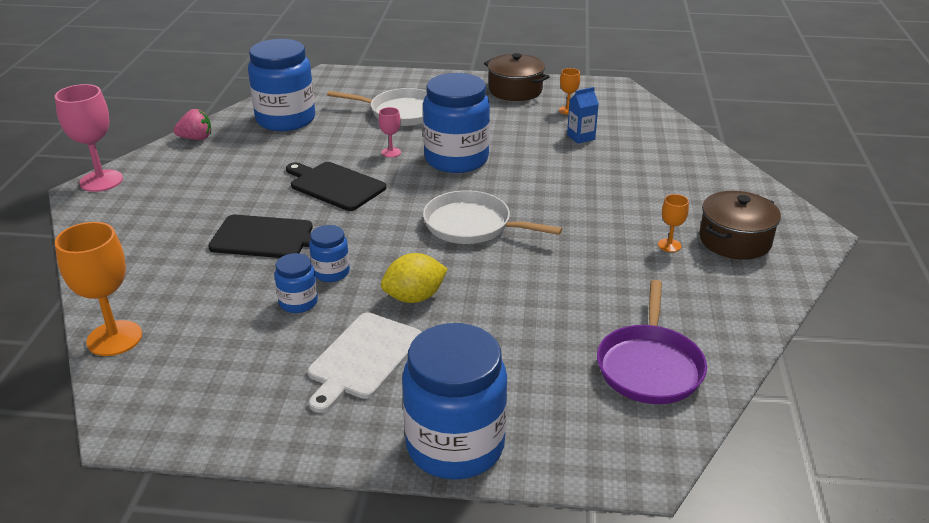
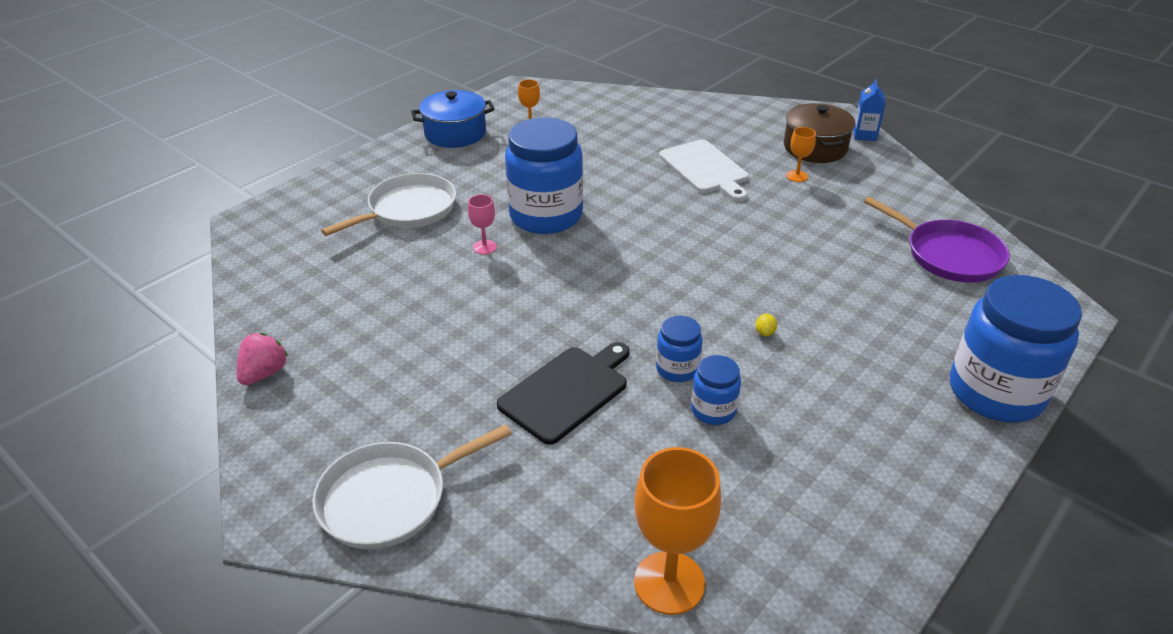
camera: 55 degrees left, 5 degrees up
pink goblet [55,84,123,192] -> none
blue jar [248,39,315,131] -> none
black cutting board [286,162,386,211] -> none
white cutting board [308,312,422,413] -> white cutting board moved to [659,140,749,201]
yellow lemon [381,253,448,303] -> yellow lemon [756,314,777,336], size x0.40
white pan [423,190,562,244] -> white pan moved to [312,424,512,550]
brown pot [484,53,550,101] -> blue pot [411,90,495,148]
blue carton [567,87,599,144] -> blue carton moved to [853,79,886,141]

